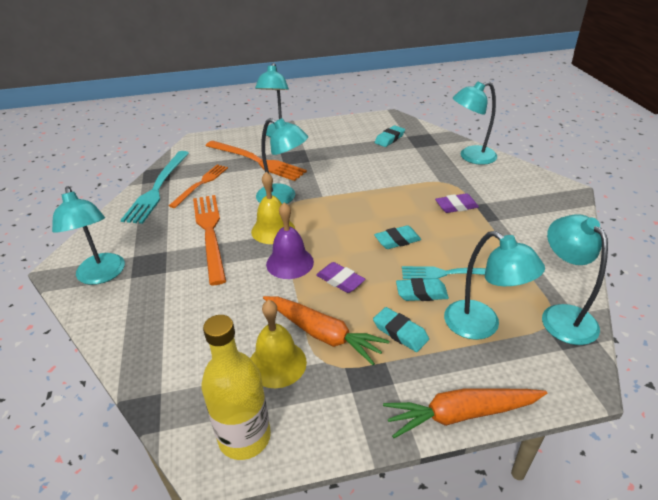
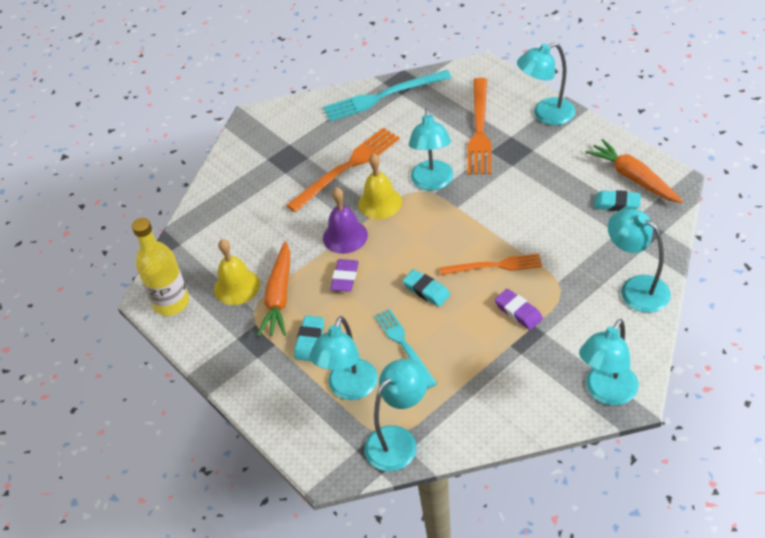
camera: 65 degrees right, 10 degrees up
turquoise lamp [52,186,125,285] -> turquoise lamp moved to [579,319,639,405]
orange fork [169,165,228,208] -> orange fork moved to [440,254,542,275]
orange carrot [383,388,547,438] -> orange carrot moved to [585,139,683,203]
turquoise eraser [396,278,449,301] -> none

